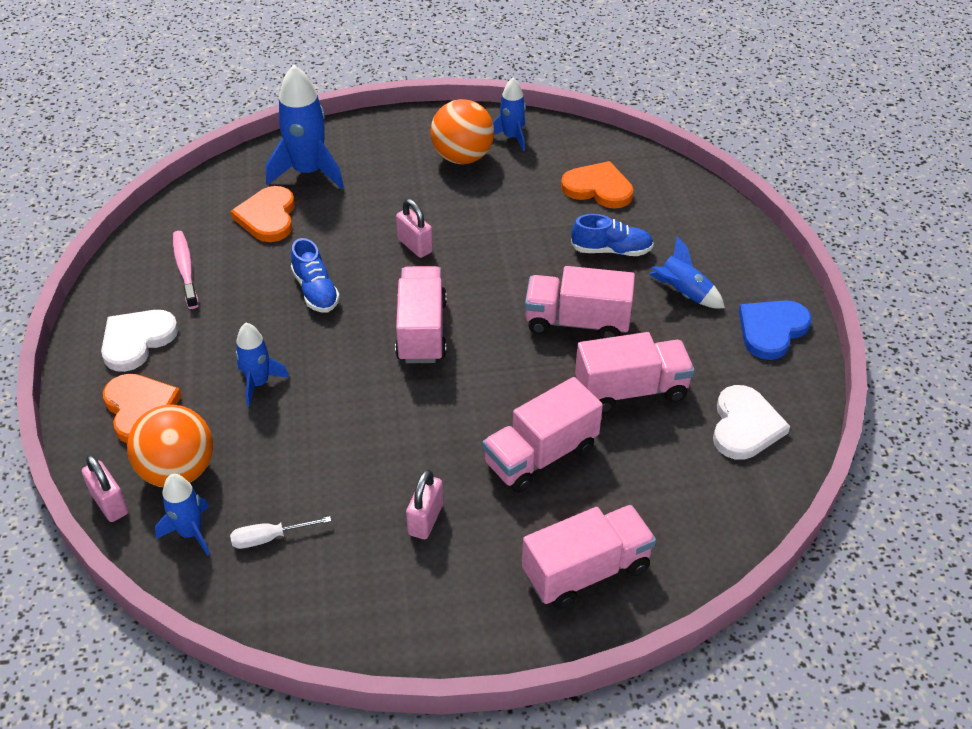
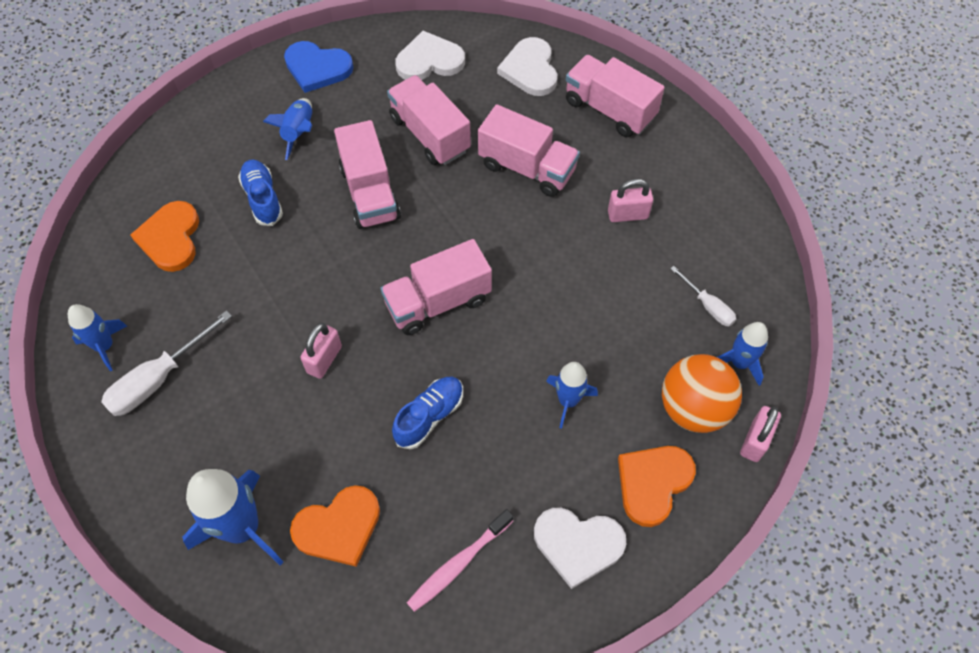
camera: 115 degrees left, 15 degrees up
orange ball [430,99,494,164] -> white screwdriver [101,310,232,416]
none -> white heart [497,37,557,96]

